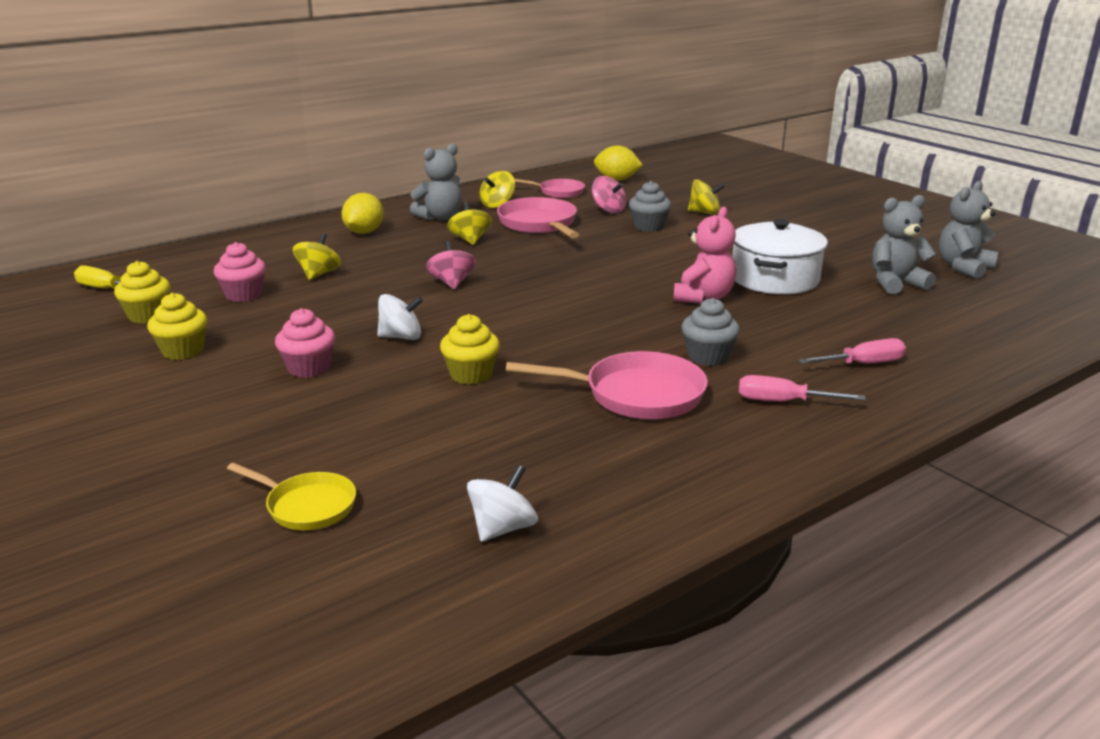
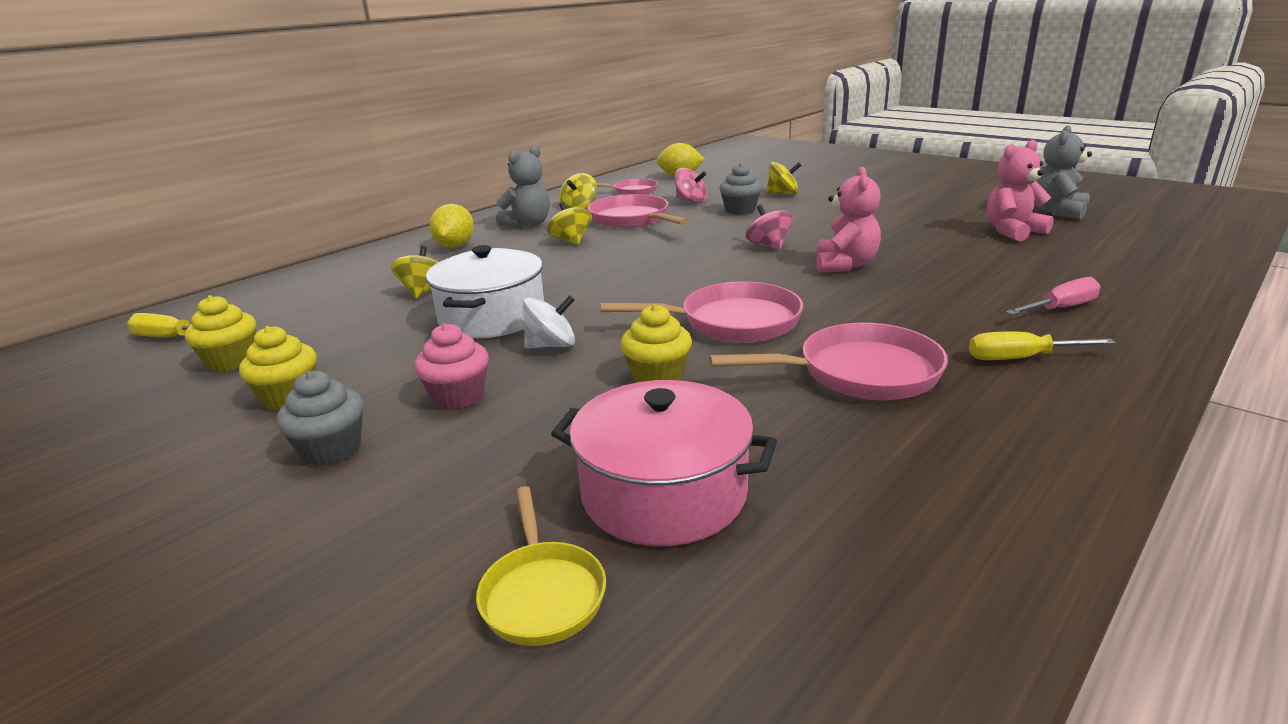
camera: 10 degrees left, 0 degrees up
pink cupcake [214,242,266,302] -> none
yellow pan [227,463,356,530] -> yellow pan turned 60 degrees clockwise [476,486,606,646]
pink spinning top [426,241,476,289] -> pink spinning top moved to [746,205,793,250]
white spinning top [467,465,538,542] -> none
grey cupcake [682,298,740,366] -> grey cupcake moved to [276,371,364,466]
white pot [732,219,828,294] -> white pot moved to [426,245,544,338]
pink screwdriver [739,375,865,401] -> yellow screwdriver [969,332,1116,360]
grey teddy bear [872,195,936,294] -> pink teddy bear [987,140,1054,241]
none -> pink pot [551,380,777,546]
none -> pink pan [600,281,803,343]

